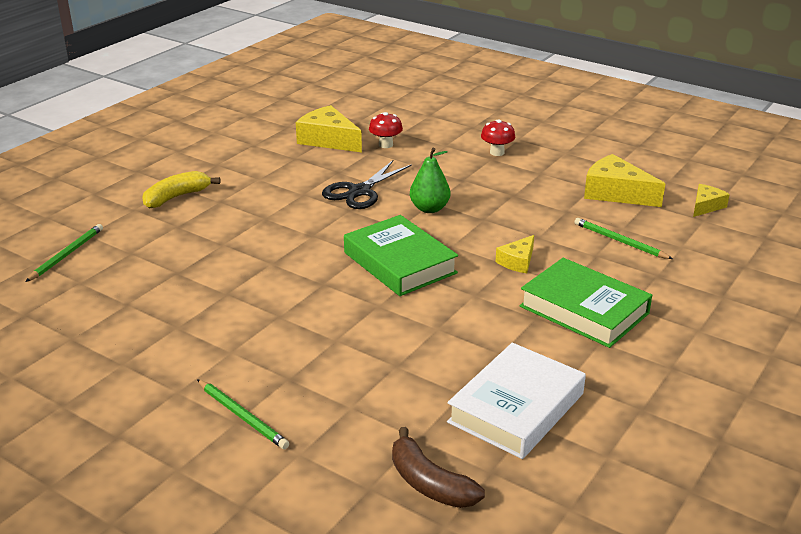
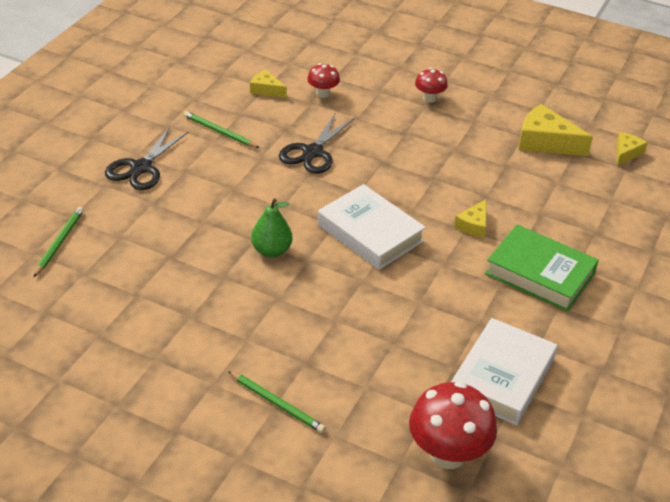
camera: 10 degrees left, 10 degrees up
yellow banana [142,171,220,208] -> black scissors [105,126,189,190]
yellow cheese [296,105,362,152] -> yellow cheese [250,70,287,98], size x0.56
green book [344,215,458,296] -> white book [318,184,426,270]
brown banana [392,427,485,508] -> red mushroom [409,381,497,469]
green pear [410,148,450,213] -> green pear moved to [251,198,292,257]
green pencil [574,218,673,259] -> green pencil moved to [184,111,259,148]

